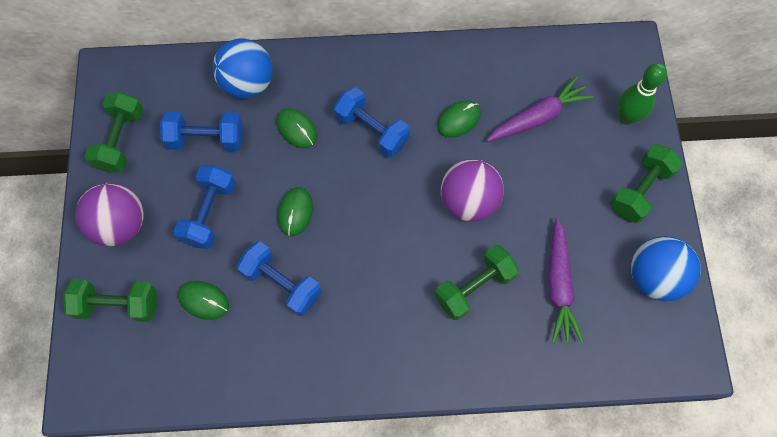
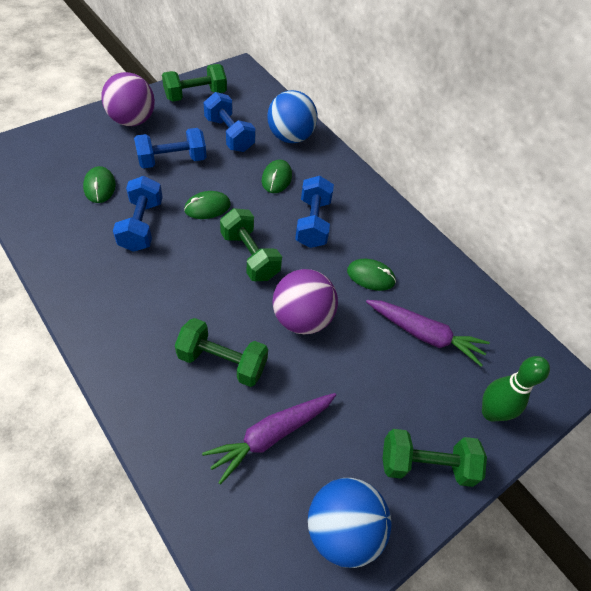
camera: 50 degrees right, 15 degrees down
green dumbbell [63,279,157,322] -> green dumbbell moved to [220,208,282,281]

